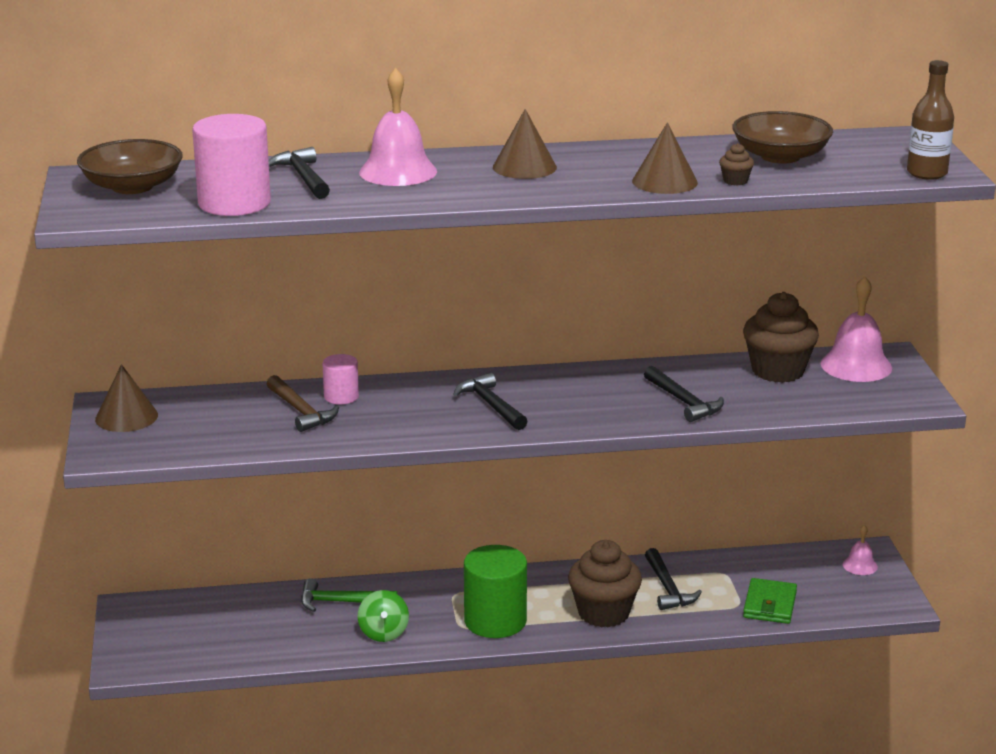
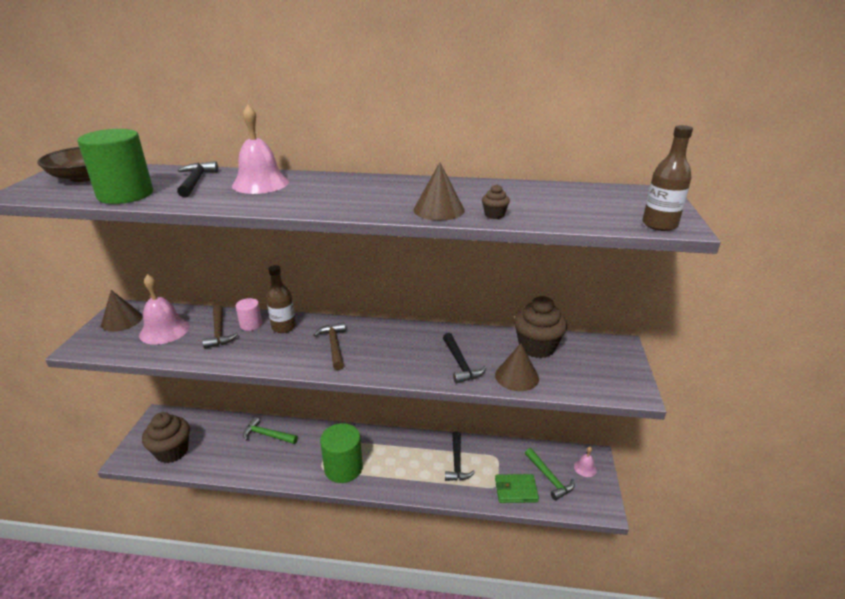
camera: 15 degrees right, 5 degrees up
pink cylinder [192,114,271,216] -> green cylinder [78,129,153,204]
green spinning top [357,590,409,642] -> none
black hammer [453,372,527,430] -> brown hammer [313,322,346,370]
brown cone [493,109,557,179] -> brown cone moved to [495,343,539,391]
brown cupcake [568,540,642,628] -> brown cupcake moved to [142,412,190,463]
brown bowl [732,111,833,164] -> none
green wallet [743,578,797,624] -> green wallet turned 60 degrees clockwise [495,474,539,503]
pink bell [821,276,892,382] -> pink bell moved to [139,274,189,345]
none -> brown bottle [266,265,296,333]
none -> green hammer [525,448,574,501]

